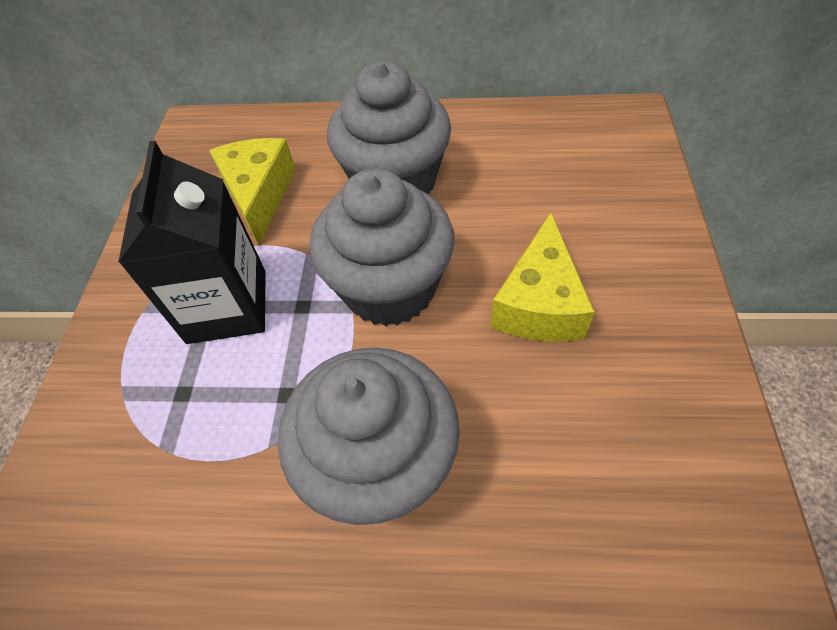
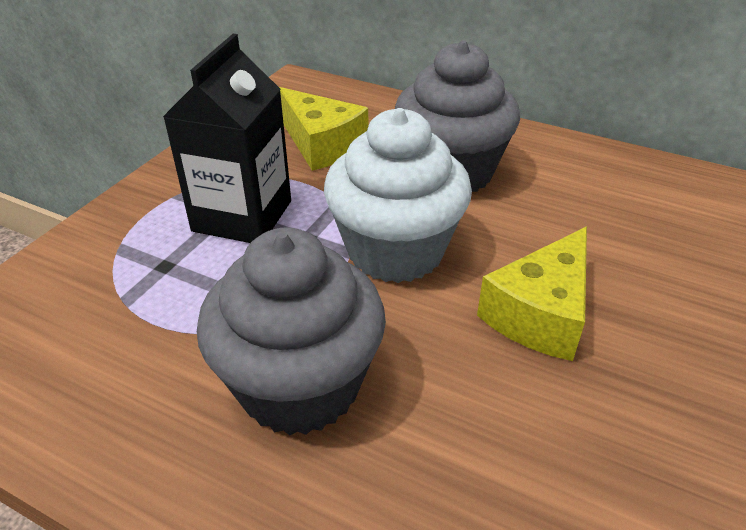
camera: 20 degrees right, 15 degrees down
yellow cheese [209,138,296,245] -> yellow cheese turned 120 degrees clockwise [279,87,368,171]
grey cupcake [309,168,455,326] -> white cupcake [324,108,472,283]

